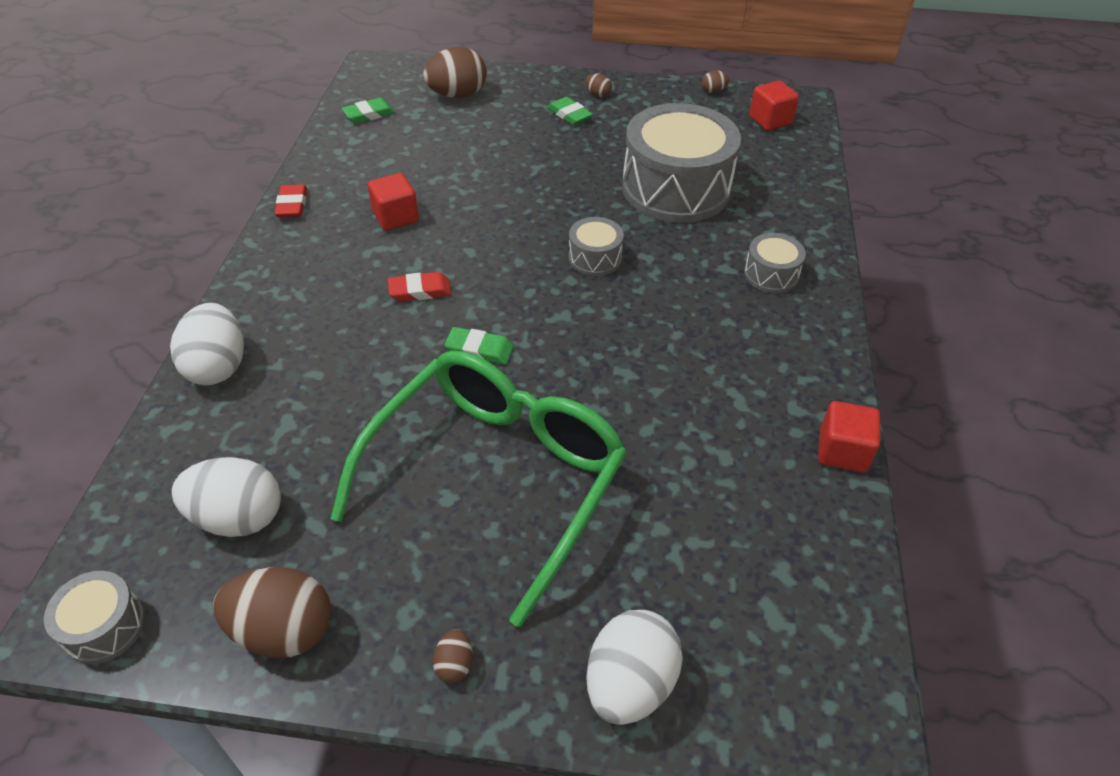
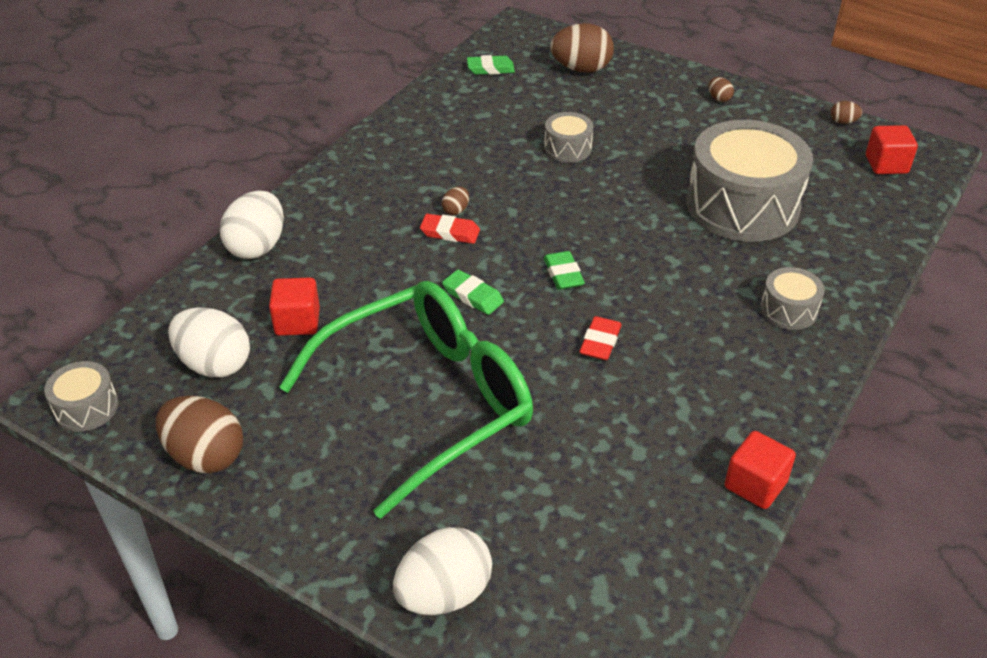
camera: 25 degrees right, 5 degrees down
red eraser [275,184,307,217] -> red eraser moved to [579,316,622,360]
red cube [368,173,419,231] -> red cube moved to [269,278,320,336]
brown egg [433,629,473,683] -> brown egg moved to [442,187,469,215]
green eraser [547,97,593,125] -> green eraser moved to [543,251,585,290]
grey drum [569,217,624,276] -> grey drum moved to [544,112,593,162]

